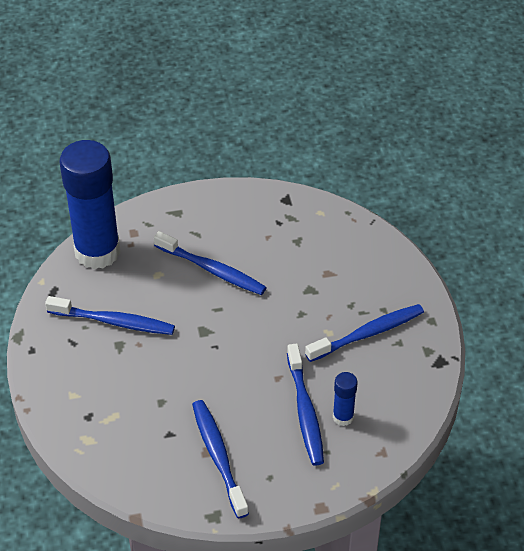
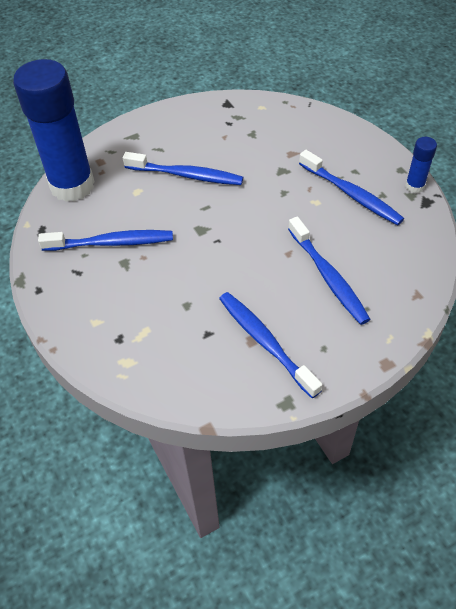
camera: 15 degrees left, 5 degrees up
blue toothbrush [305,304,424,362] -> blue toothbrush turned 90 degrees clockwise [299,150,404,225]
blue glue stick [333,372,357,426] -> blue glue stick moved to [405,137,437,193]

